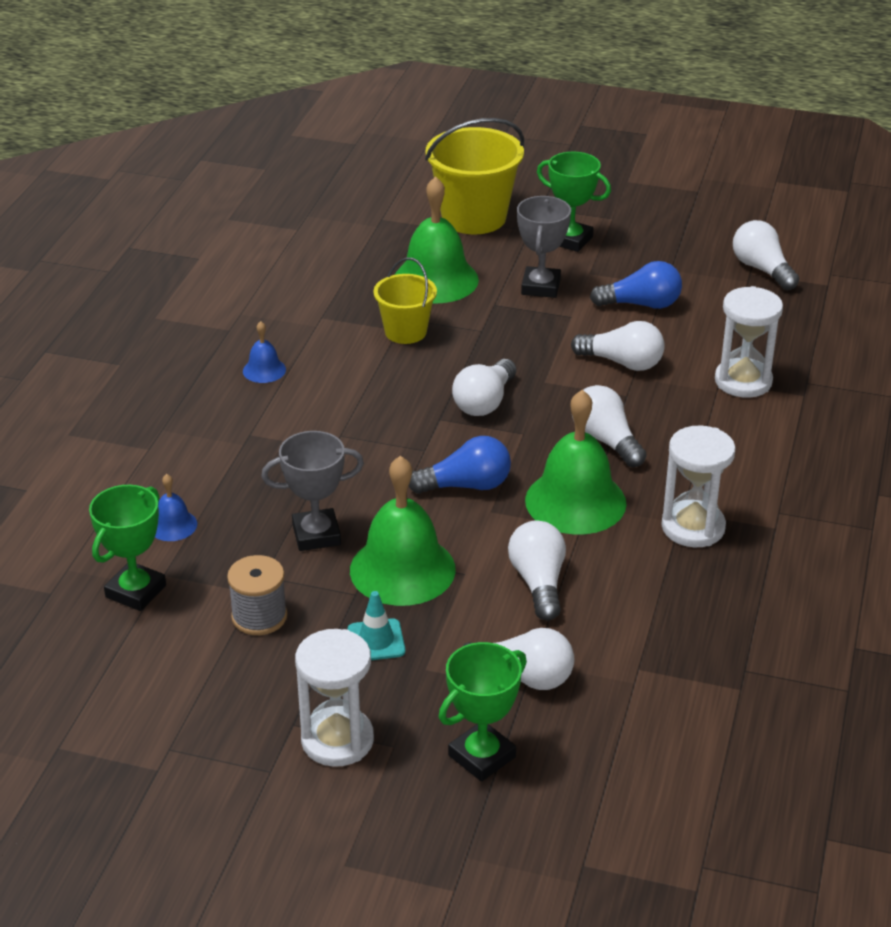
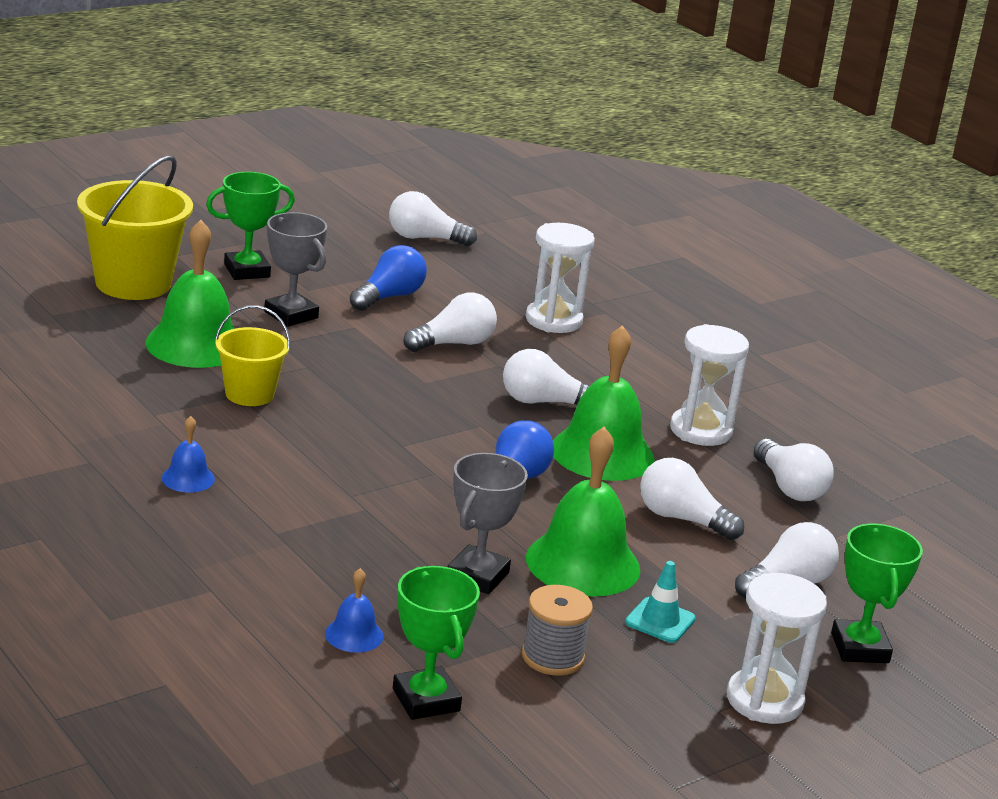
camera: 55 degrees left, 10 degrees down
white light bulb [452,359,516,416] -> white light bulb moved to [754,439,834,501]

